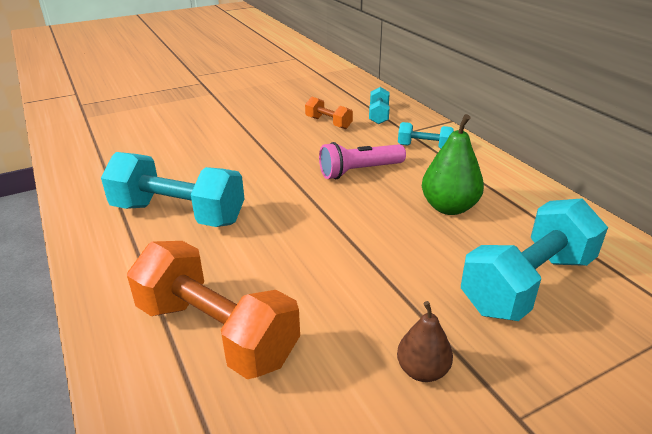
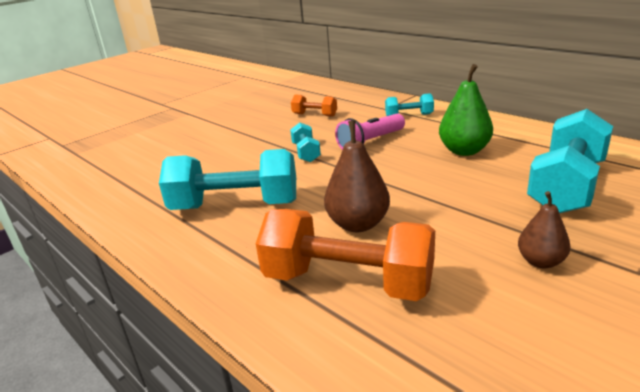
camera: 15 degrees left, 5 degrees down
turquoise dumbbell [369,87,390,124] -> turquoise dumbbell moved to [290,122,321,162]
none -> brown pear [324,120,390,232]

